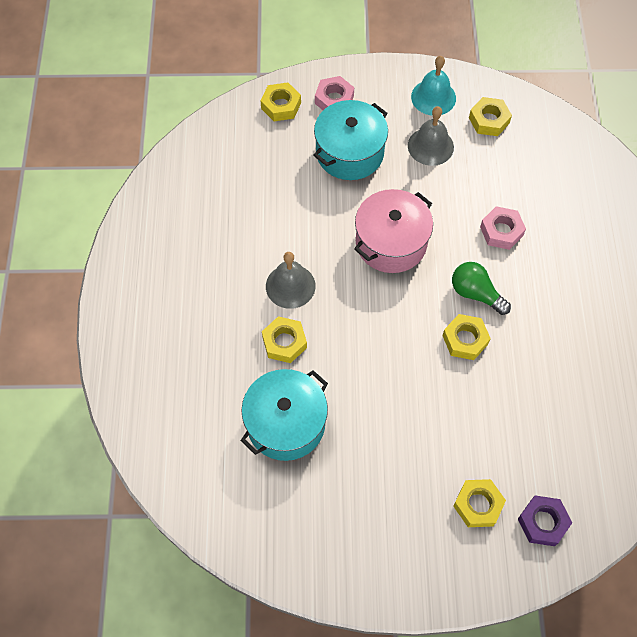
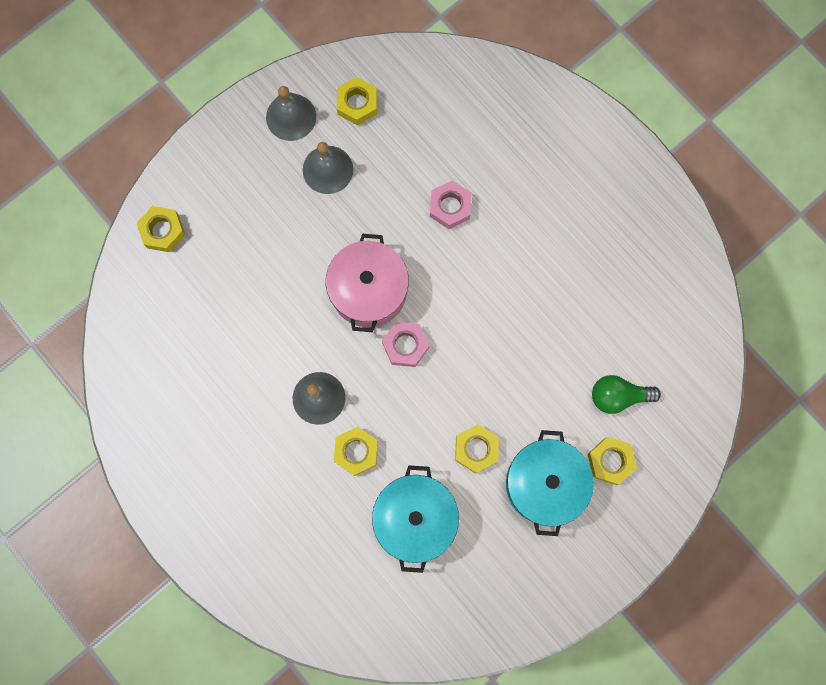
camera: 40 degrees left, 15 degrees up
turquoise pot [313,100,388,180] -> turquoise pot moved to [506,430,594,536]
pink nut [315,76,354,110] -> pink nut moved to [382,322,429,367]
turquoise bell [411,56,456,116] -> grey bell [266,86,316,141]
yellow nut [442,314,491,360] -> yellow nut moved to [455,424,499,473]
green light bulb [452,262,511,315] -> green light bulb moved to [592,375,661,414]
purple nut [518,495,572,546] -> none

